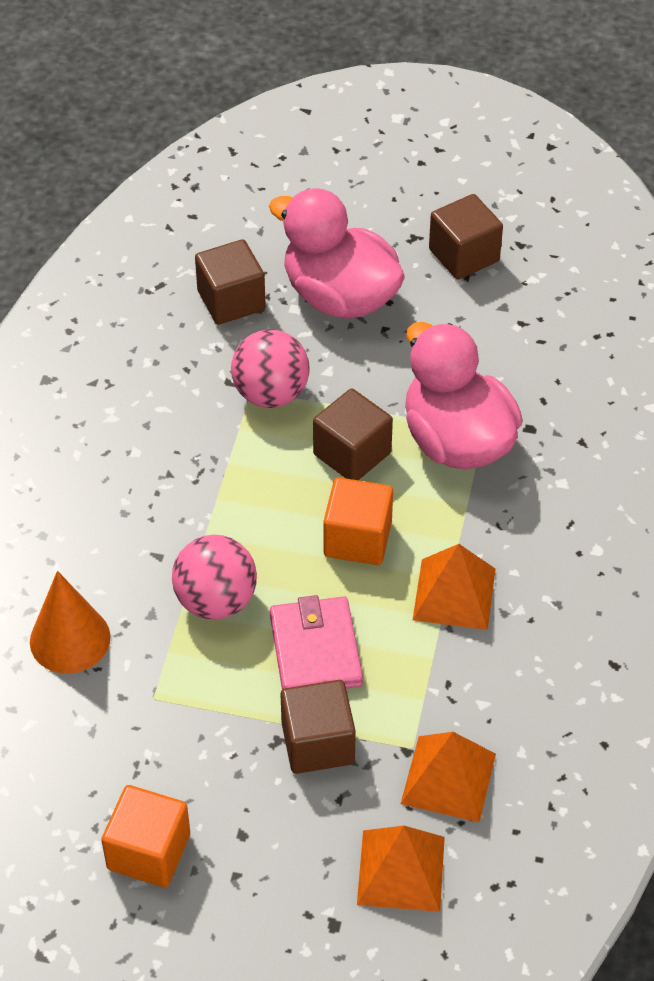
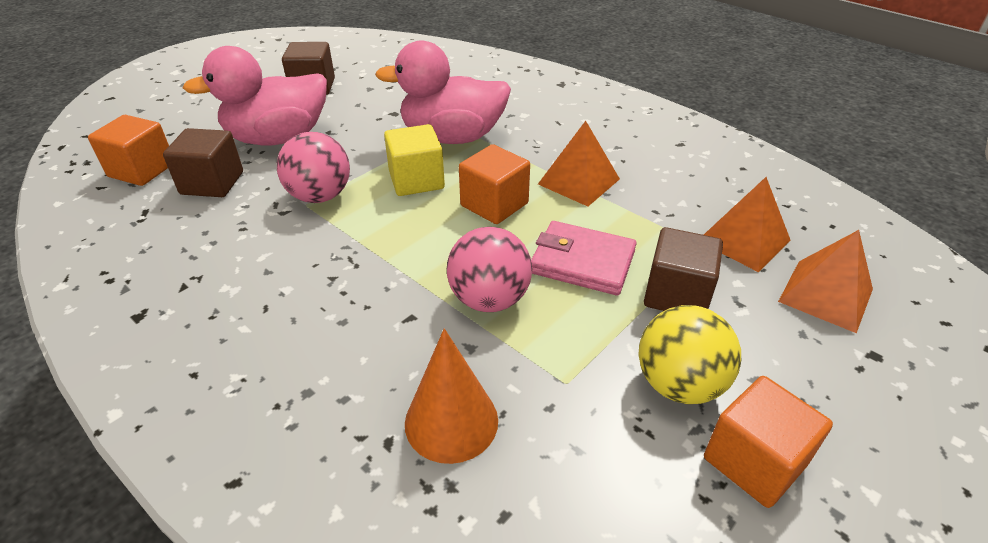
camera: 60 degrees left, 10 degrees down
brown cube [313,389,393,480] -> yellow cube [384,124,445,196]
none -> orange cube [88,115,169,186]
none -> yellow ball [638,305,741,404]

